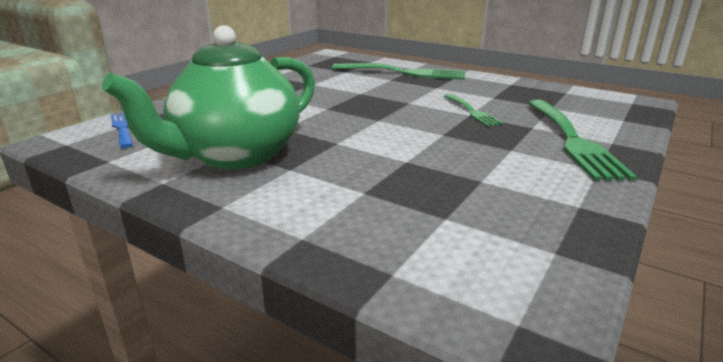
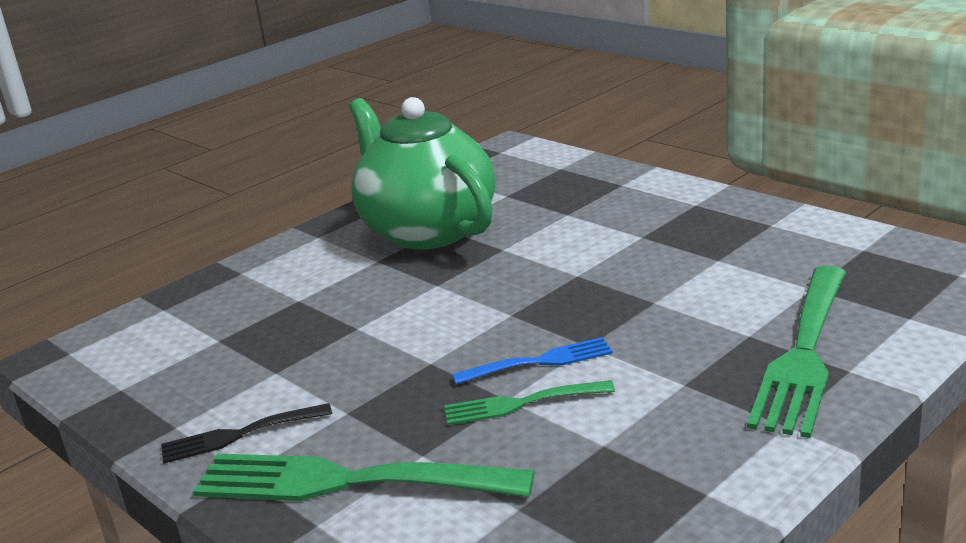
camera: 105 degrees right, 0 degrees up
blue fork [111,113,133,148] -> blue fork moved to [452,337,613,385]
none -> black fork [161,403,332,464]

